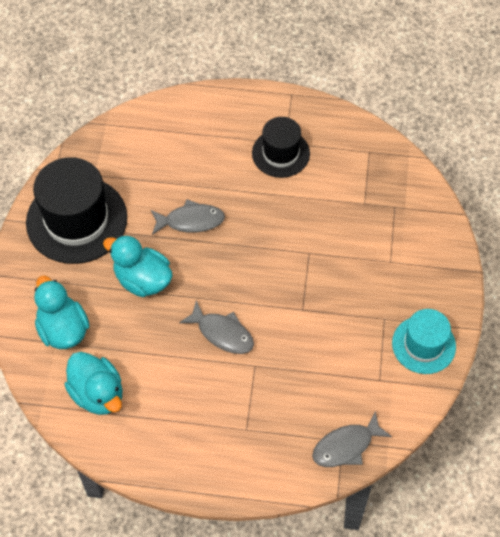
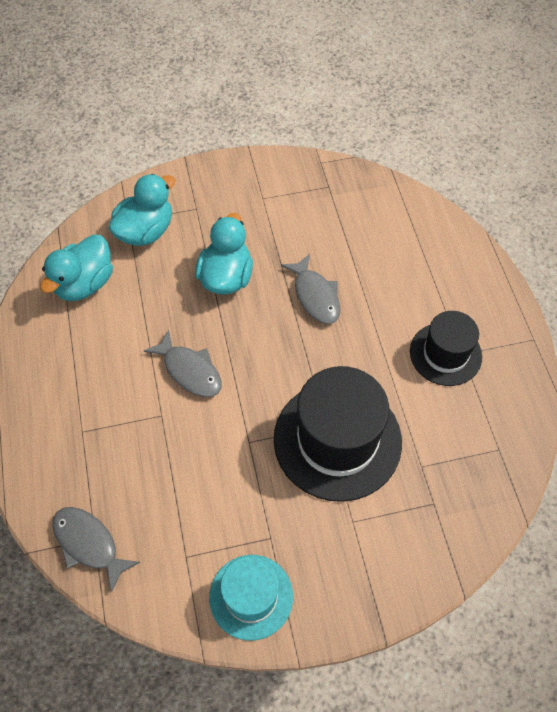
camera: 70 degrees right, 0 degrees up
black hat [26,157,127,264] -> black hat moved to [274,366,402,502]
grey fish [179,300,254,354] -> grey fish turned 60 degrees counterclockwise [144,329,222,397]

